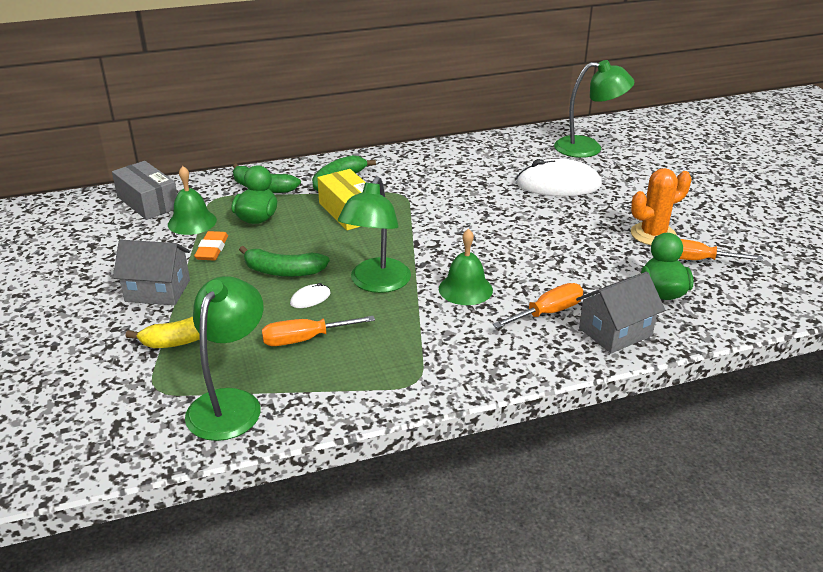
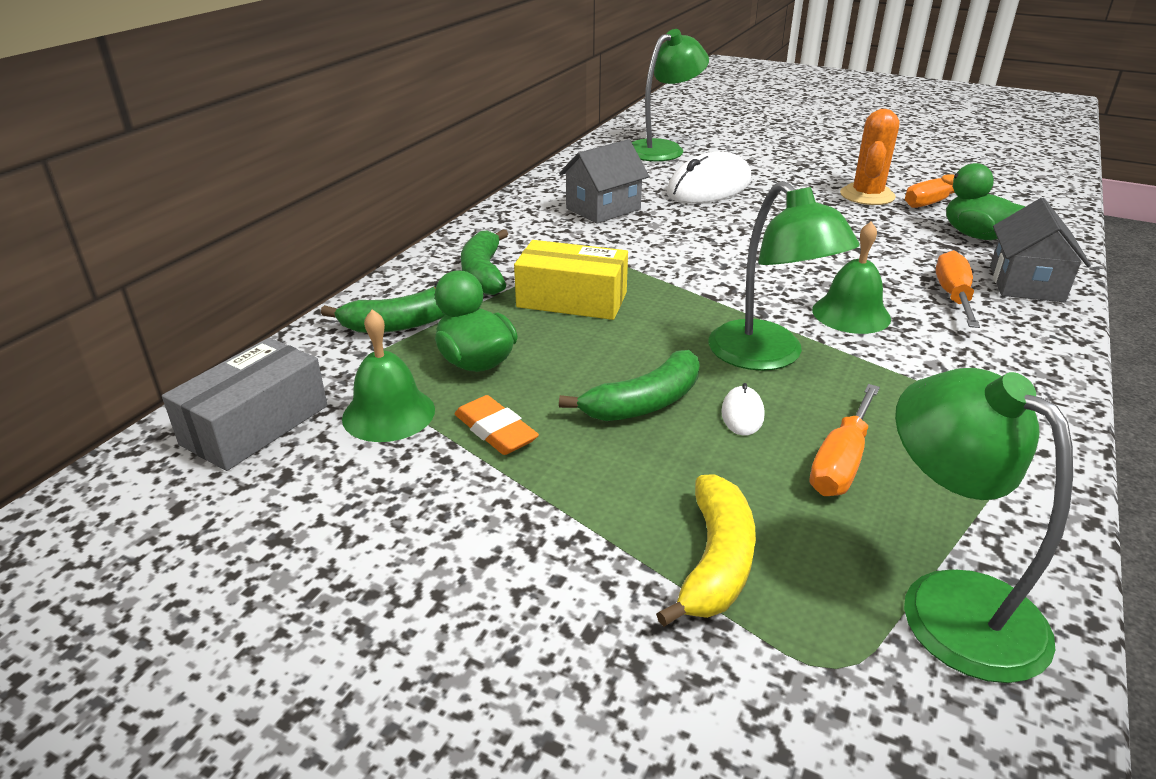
camera: 45 degrees left, 0 degrees up
grey box [112,161,177,220] -> grey box turned 60 degrees counterclockwise [162,338,327,471]
grey house [113,240,190,305] -> grey house moved to [559,139,649,223]

